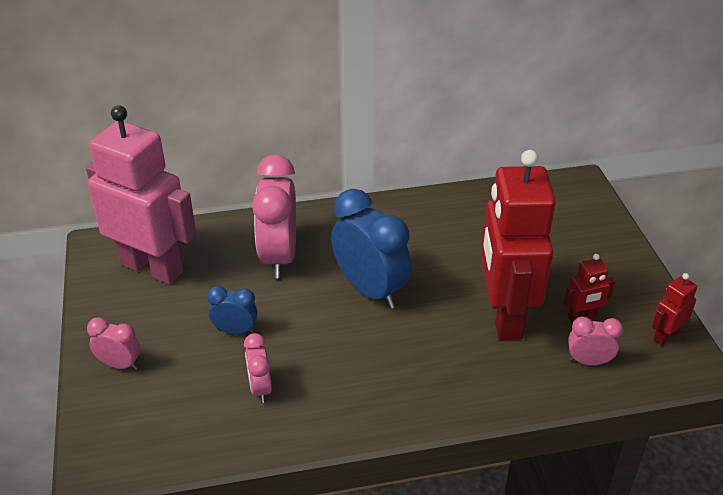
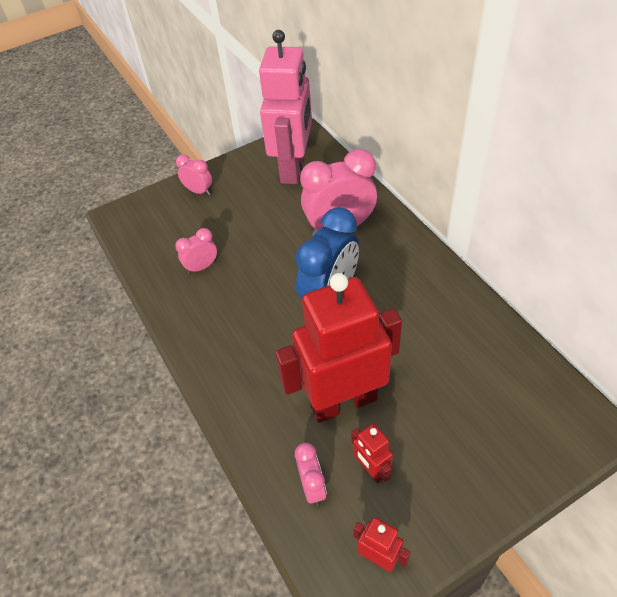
camera: 75 degrees right, 10 degrees up
pink clock [87,317,140,370] -> pink clock turned 60 degrees counterclockwise [176,154,212,195]
blue clock [207,286,257,334] -> none

